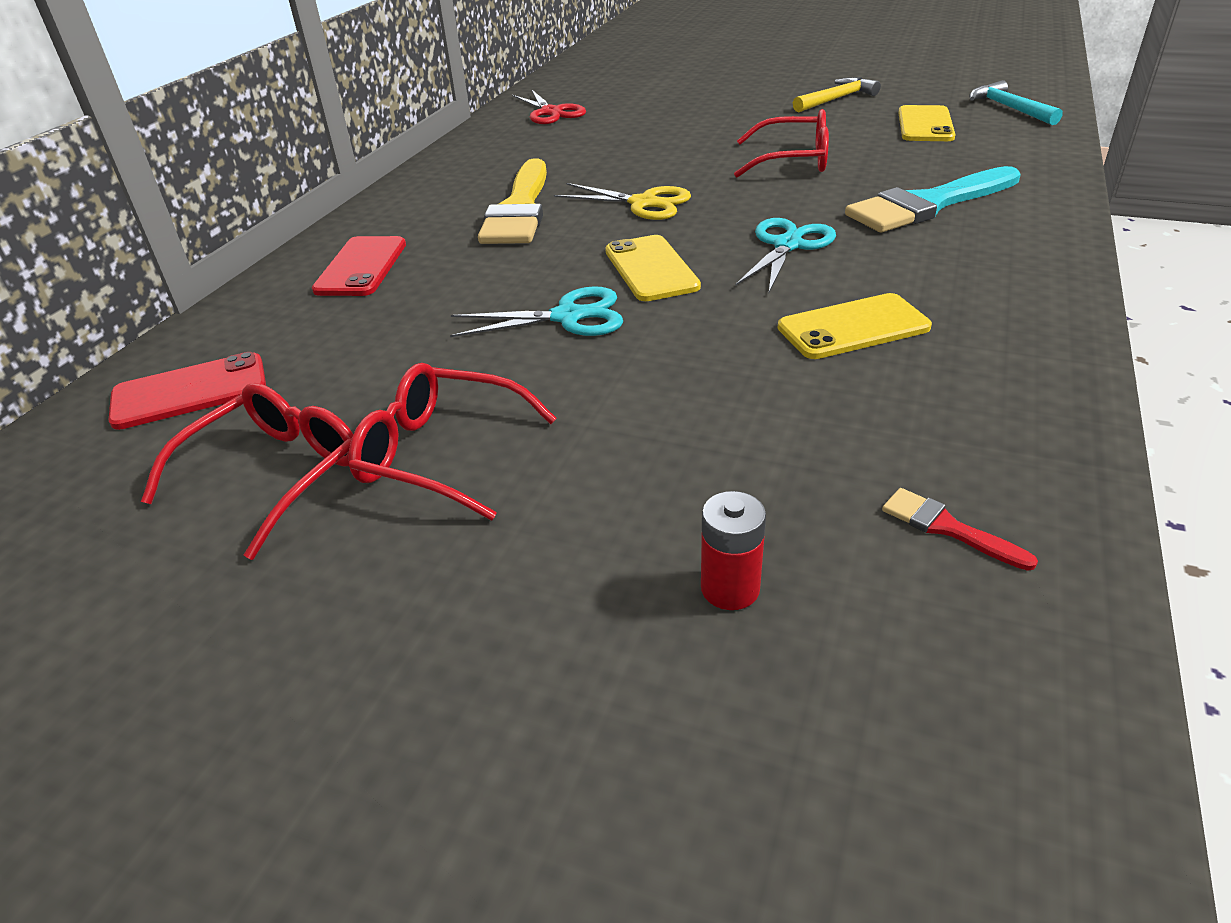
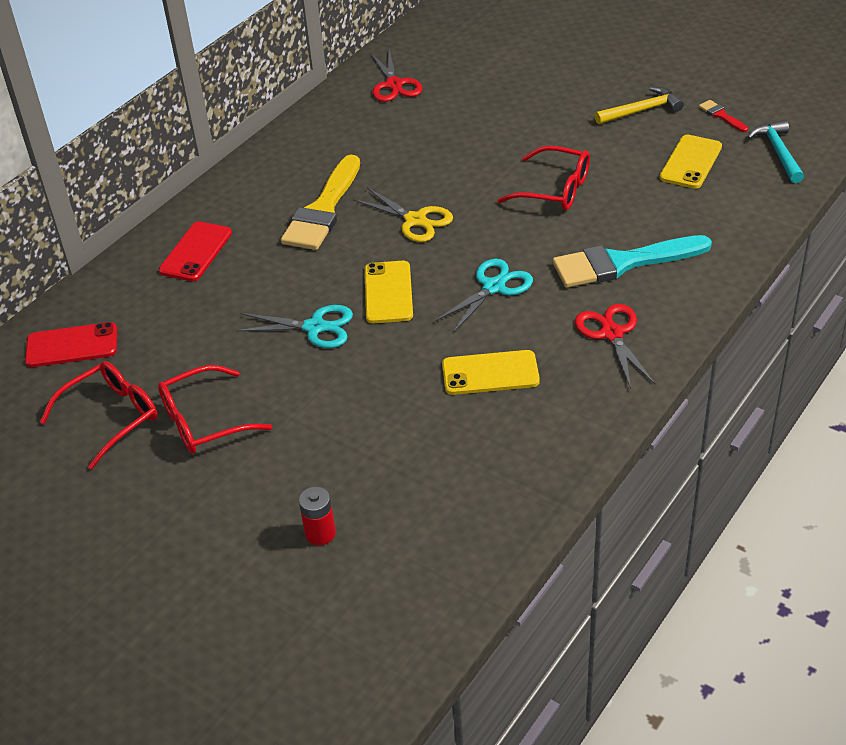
camera: 15 degrees right, 5 degrees up
red glasses [348,363,557,520] -> red glasses turned 60 degrees counterclockwise [158,365,272,454]
red brush [882,488,1038,571] -> red brush moved to [699,100,748,132]
none -> red scissors [575,304,655,389]

